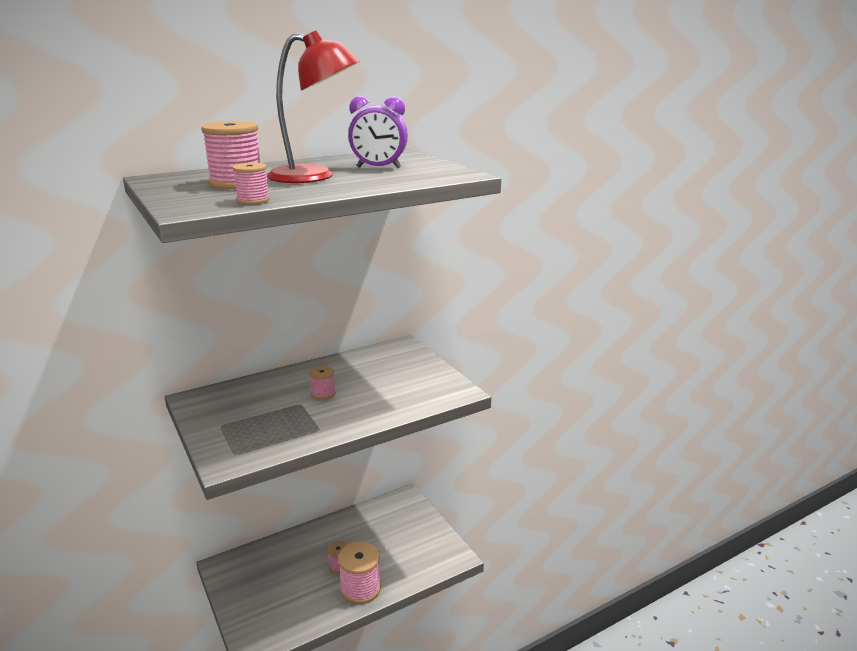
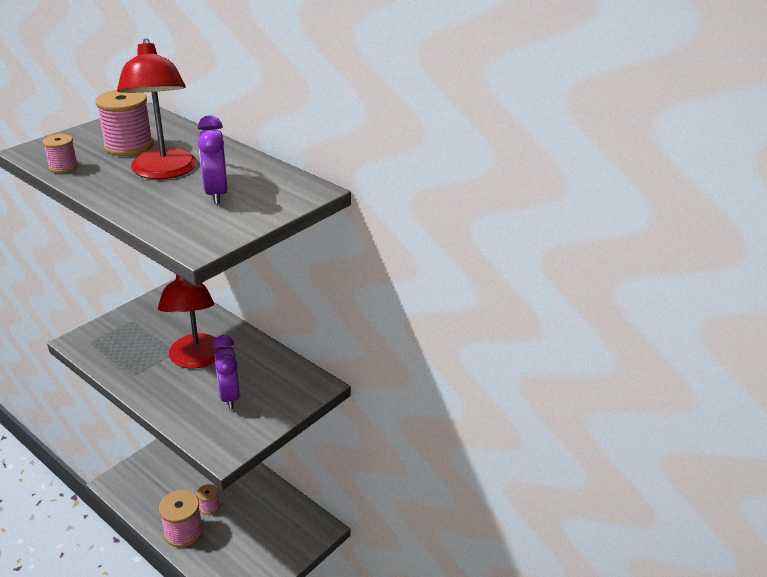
camera: 70 degrees right, 10 degrees up
pink spool [309,366,336,400] -> red lamp [158,275,224,369]
none -> purple clock [213,335,240,409]

